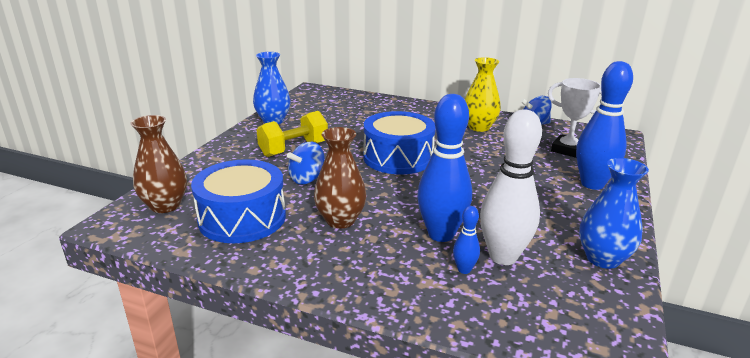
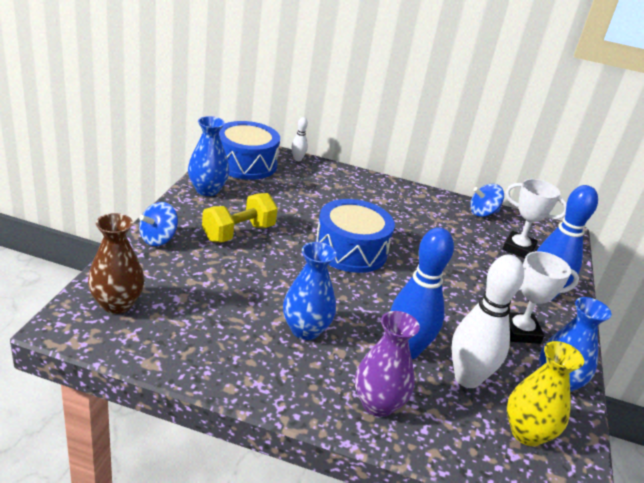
camera: 10 degrees left, 5 degrees up
blue drum [191,159,286,243] -> blue drum moved to [219,121,280,180]
blue spinning top [287,142,325,184] -> blue spinning top moved to [139,202,178,246]
brown vase [314,127,366,229] -> blue vase [283,242,336,340]
blue bowling pin [453,206,480,274] -> none
yellow vase [464,57,501,132] -> yellow vase moved to [507,341,584,446]
none -> white bowling pin [291,117,308,161]
none -> purple vase [355,311,420,417]
none -> white trophy [509,251,579,344]

